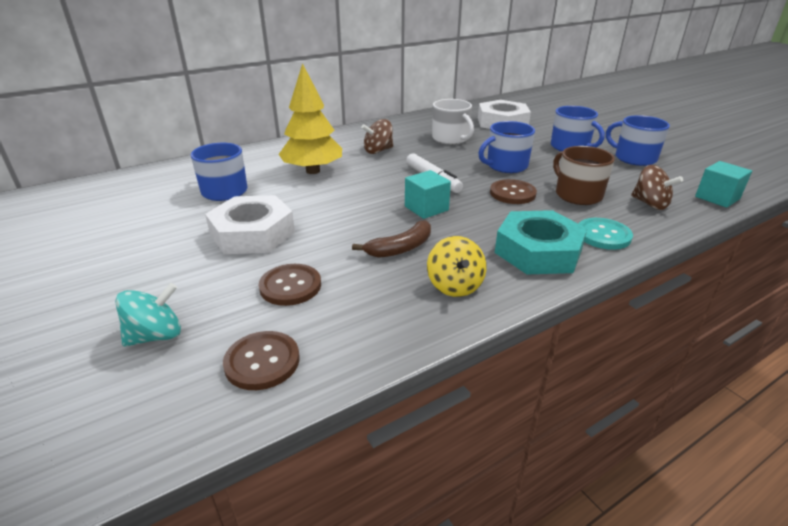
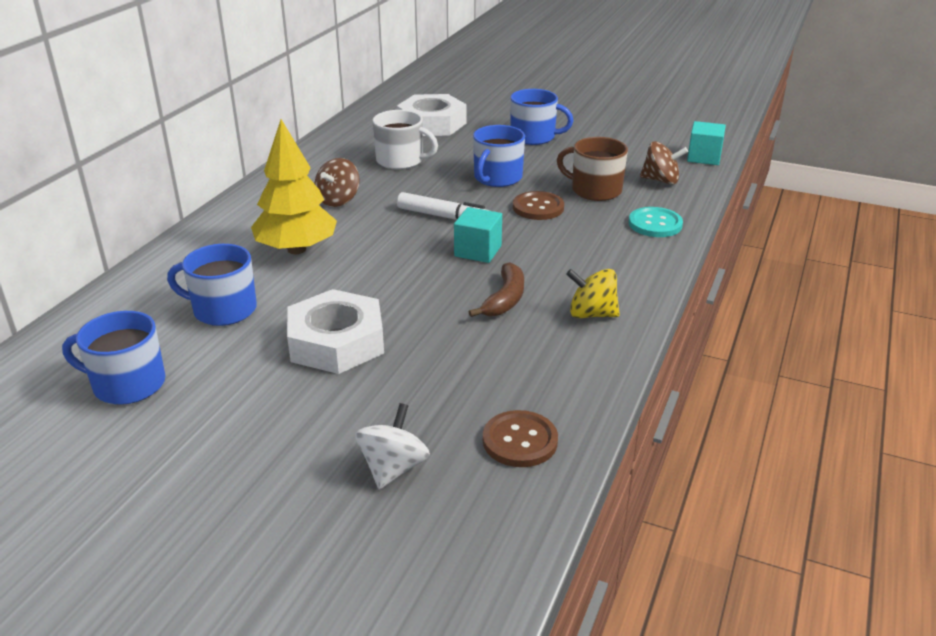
camera: 35 degrees left, 0 degrees up
turquoise spinning top [115,283,181,347] -> white spinning top [355,403,430,489]
brown button [259,264,321,306] -> none
yellow spinning top [427,236,486,297] -> yellow spinning top turned 150 degrees clockwise [566,269,620,318]
turquoise nut [495,210,587,274] -> none
blue mug [606,115,670,166] -> blue mug moved to [62,311,166,405]

